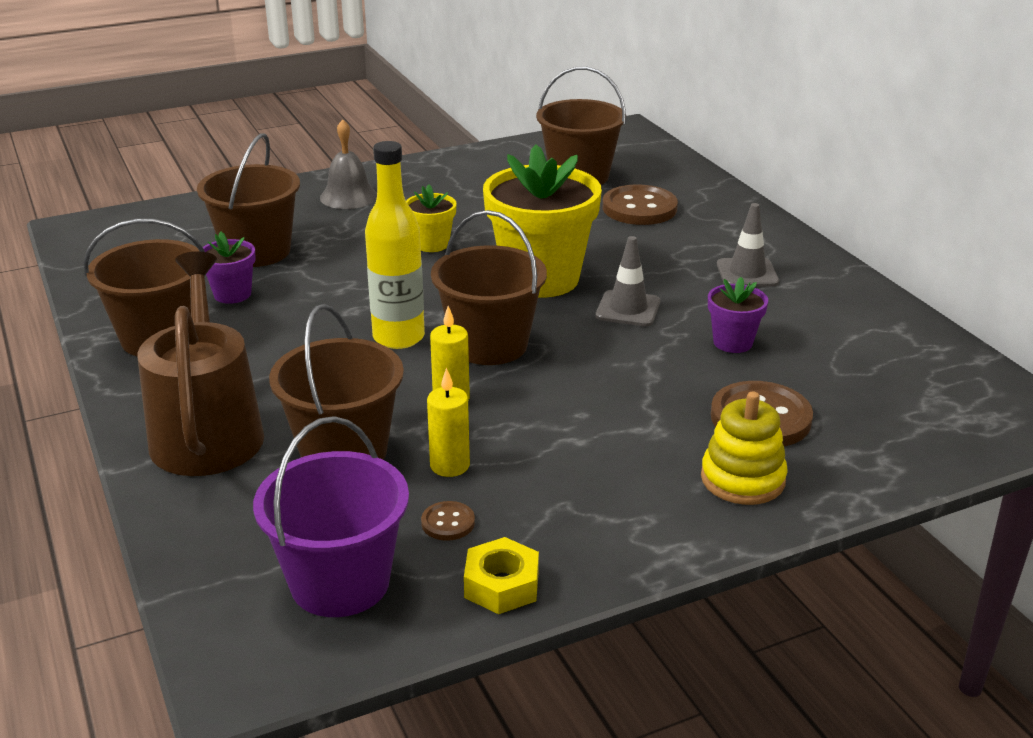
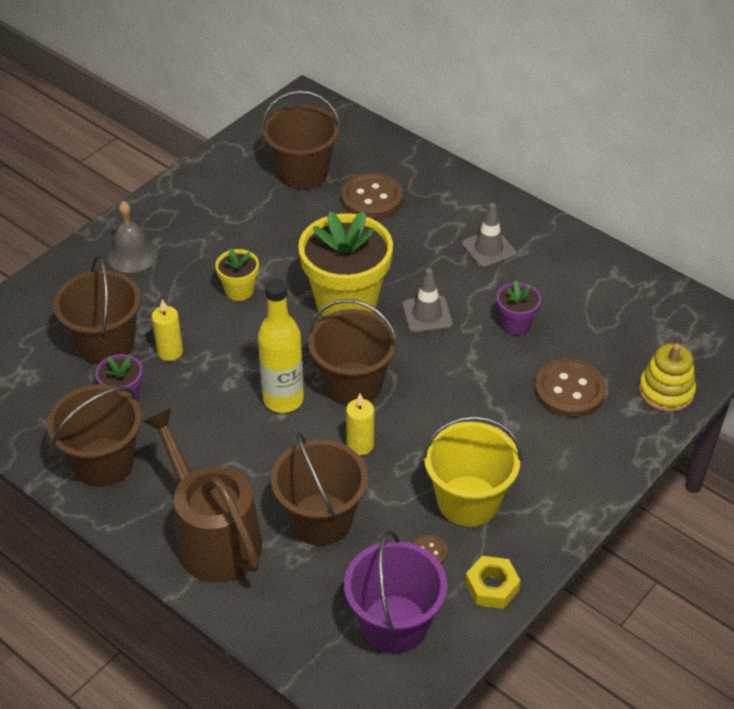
camera: 25 degrees left, 15 degrees up
yellow candle [427,368,470,477] -> yellow candle moved to [151,299,183,361]
yellow stacking toy [701,391,788,505] -> yellow stacking toy moved to [639,343,696,412]
none -> yellow bucket [422,416,522,527]

